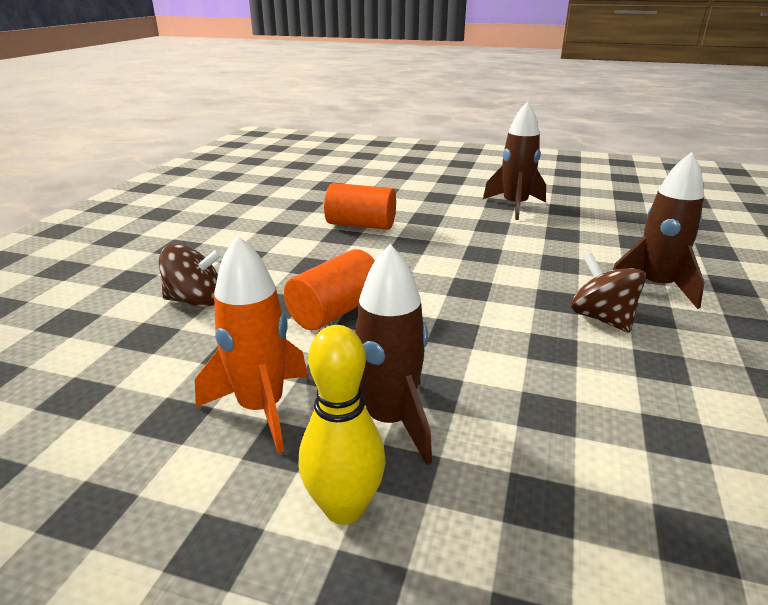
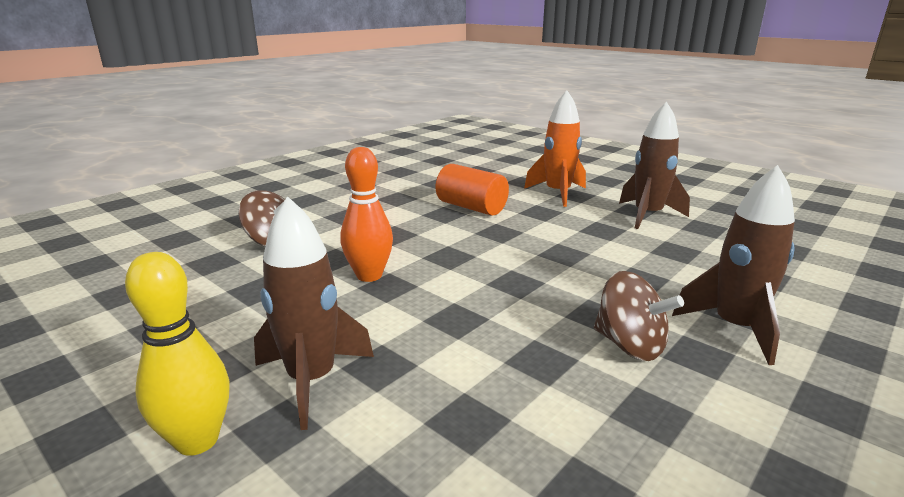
camera: 25 degrees right, 5 degrees down
orange rocket [195,235,308,453] -> orange rocket moved to [524,90,586,207]
orange cylinder [284,249,375,330] -> orange bowling pin [340,147,393,282]
brown spinning top [570,253,646,333] -> brown spinning top turned 135 degrees clockwise [594,271,684,361]

